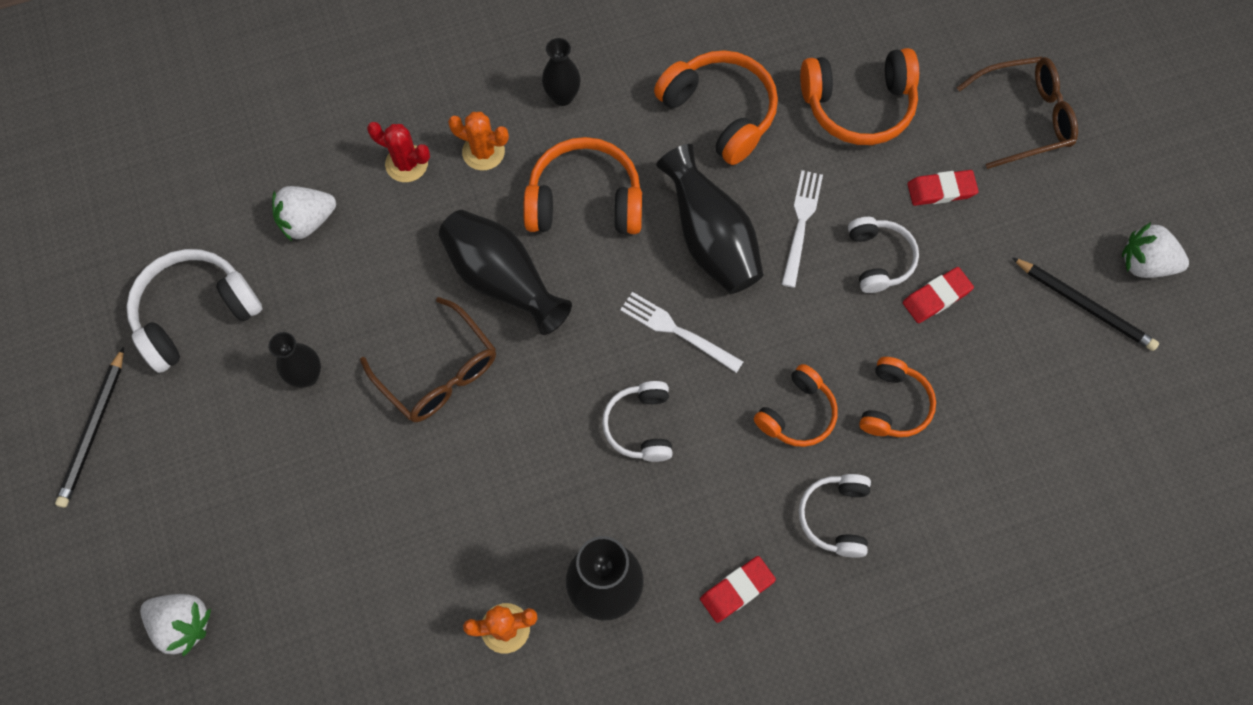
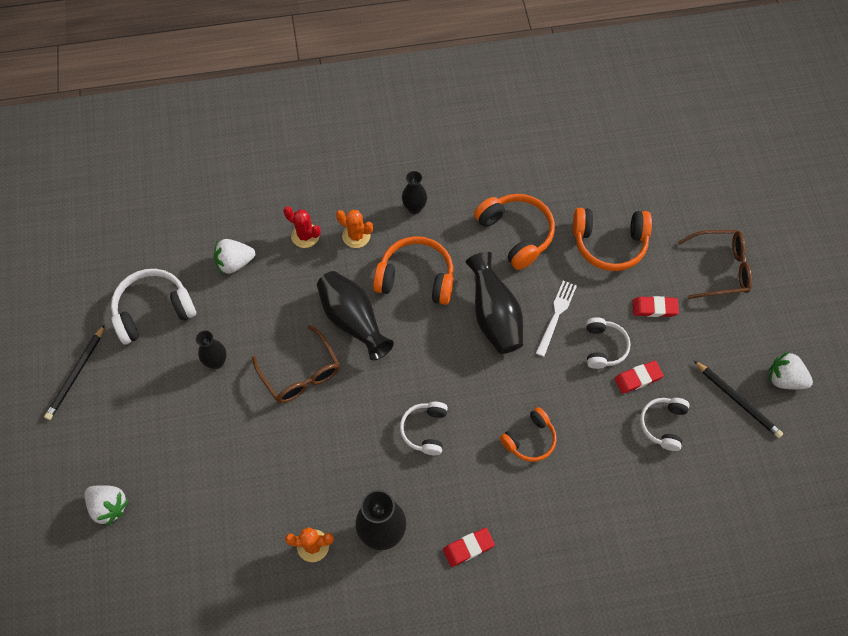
camera: 10 degrees right, 5 degrees down
white fork [620,292,744,373] -> none
white headphones [799,474,871,558] -> white headphones moved to [640,398,690,451]
orange headphones [859,357,936,437] -> none

